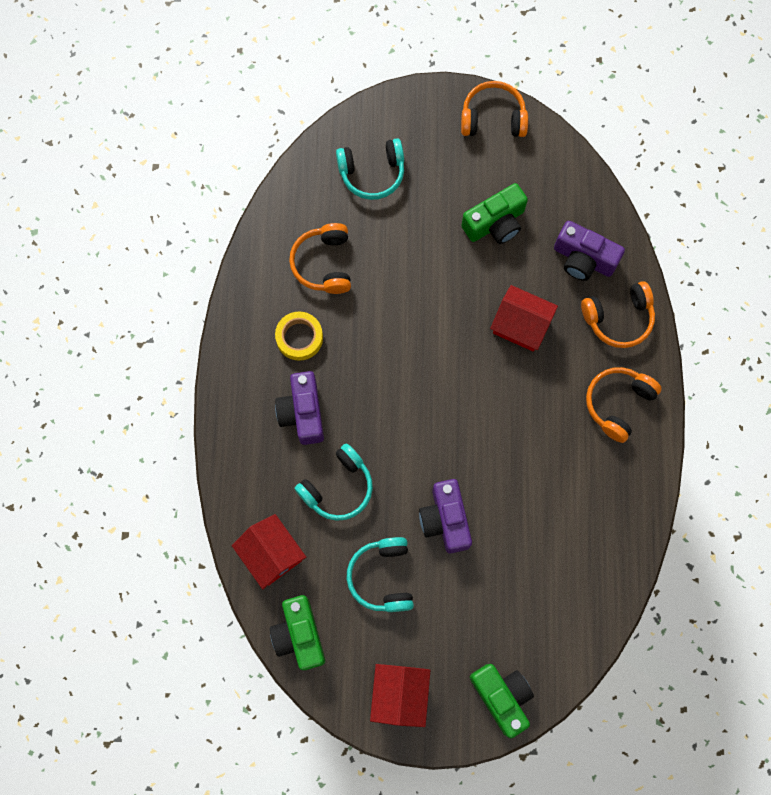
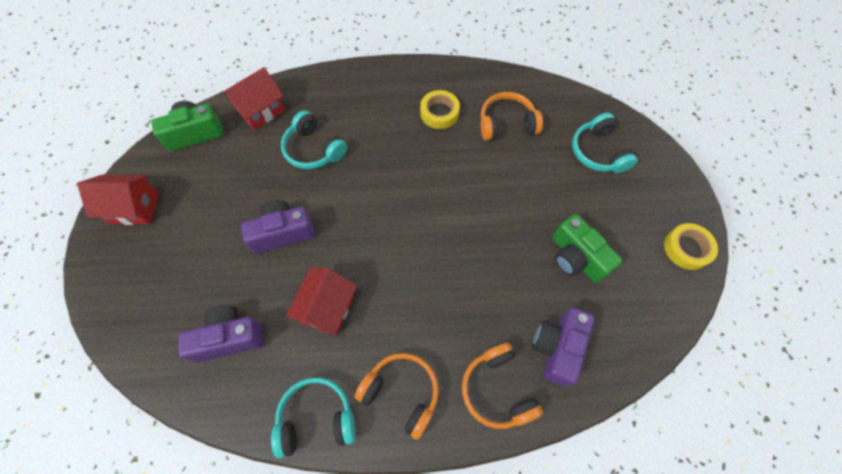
camera: 85 degrees right, 10 degrees down
purple camera [275,371,324,445] -> purple camera moved to [178,305,264,362]
turquoise headphones [347,537,414,612] -> turquoise headphones moved to [271,377,356,458]
orange headphones [461,81,528,137] -> yellow tape [664,223,718,270]
green camera [470,664,534,738] -> none
red house [490,285,558,352] -> red house moved to [286,268,357,336]

